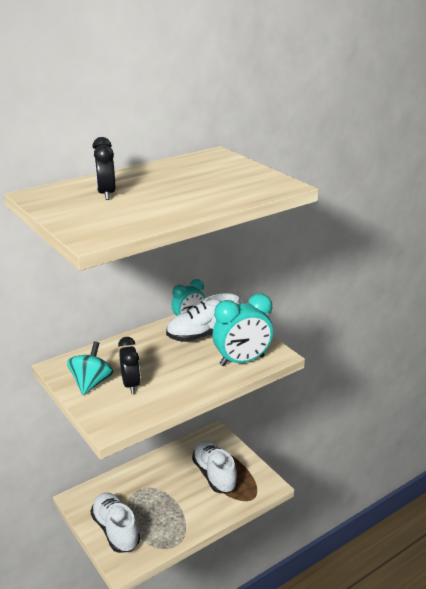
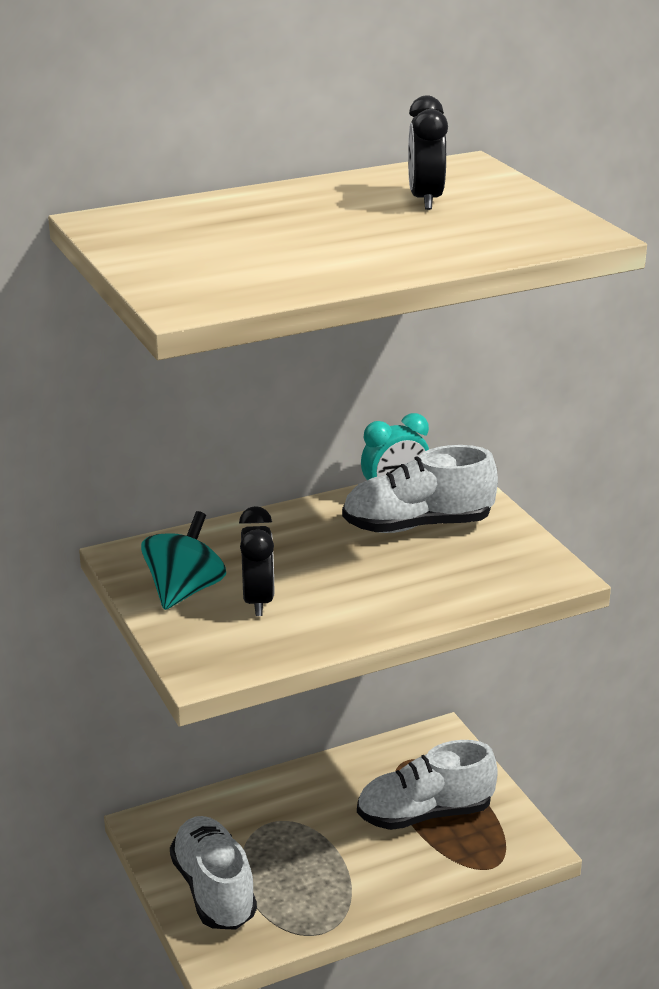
camera: 10 degrees right, 0 degrees up
black clock [92,137,115,200] -> black clock moved to [408,96,448,210]
white shoe [192,441,238,493] -> white shoe turned 90 degrees counterclockwise [357,740,498,830]
turquoise clock [213,294,273,366] -> none

